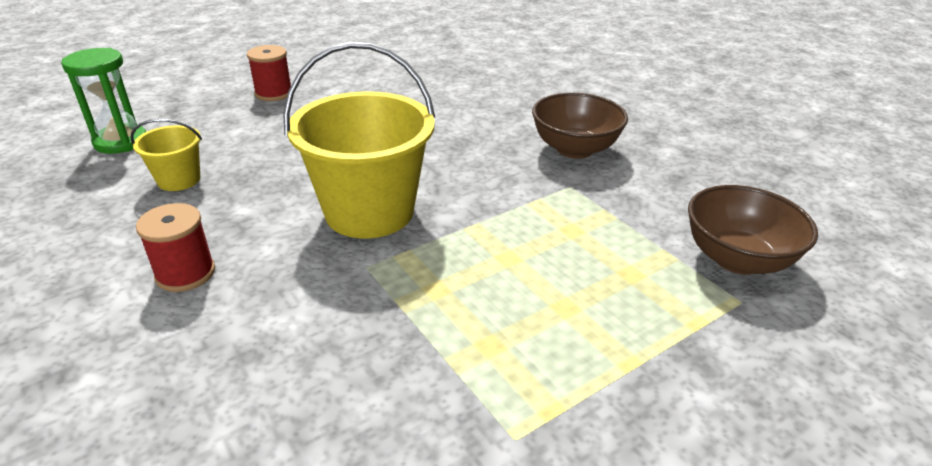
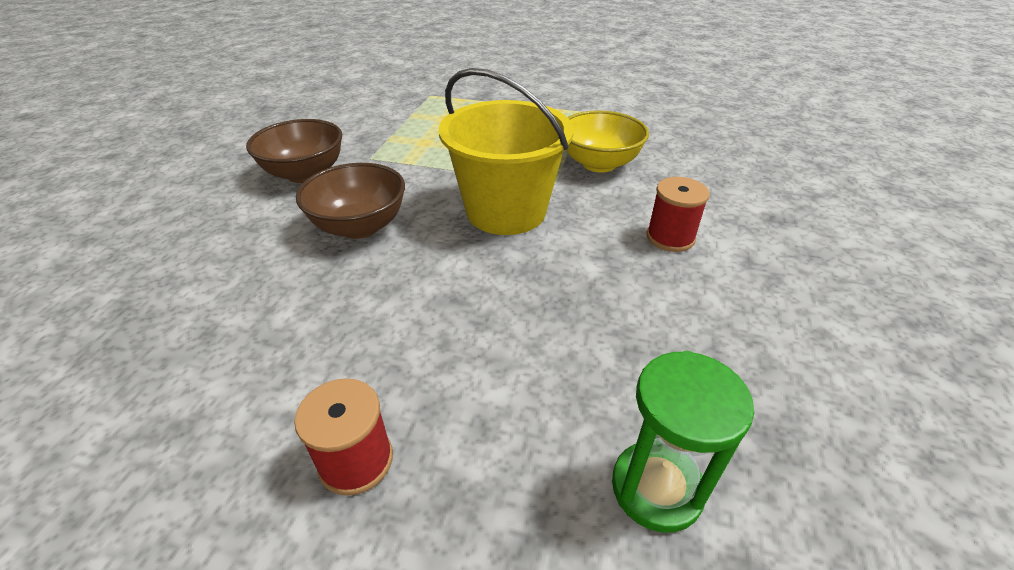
camera: 130 degrees left, 5 degrees up
yellow bucket [131,119,202,191] -> none
brown bowl [688,185,818,274] -> brown bowl moved to [296,163,405,239]
none -> yellow bowl [566,111,649,173]

